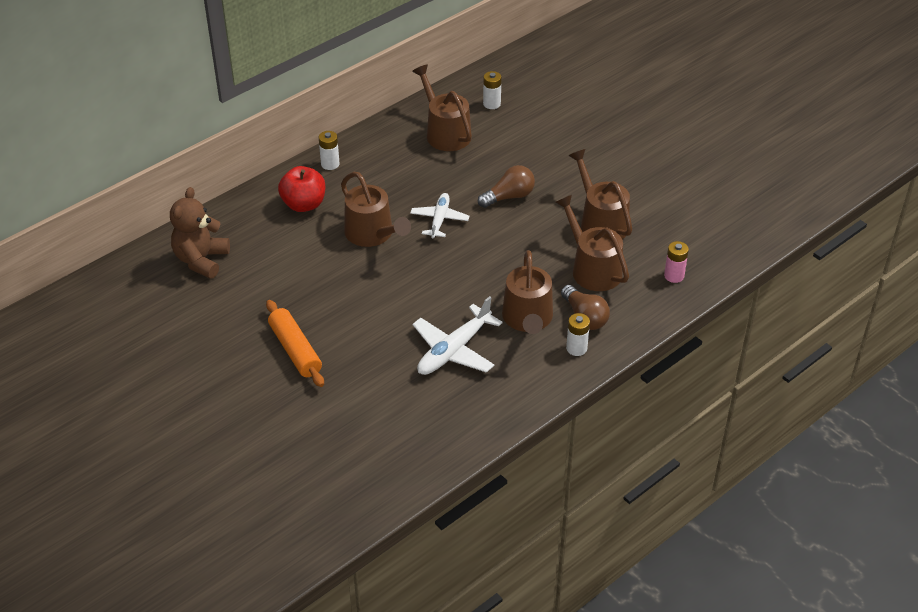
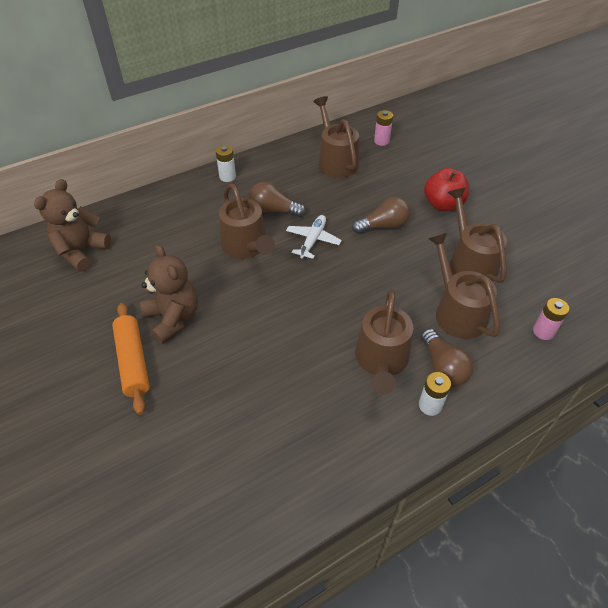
camera: 10 degrees right, 5 degrees up
red apple [278,166,325,212] -> red apple moved to [424,168,469,211]
white plane [413,296,503,375] -> none
white battery [483,71,502,109] -> pink battery [374,110,393,146]
none -> brown teddy bear [140,244,198,344]
none -> brown light bulb [249,182,306,217]

